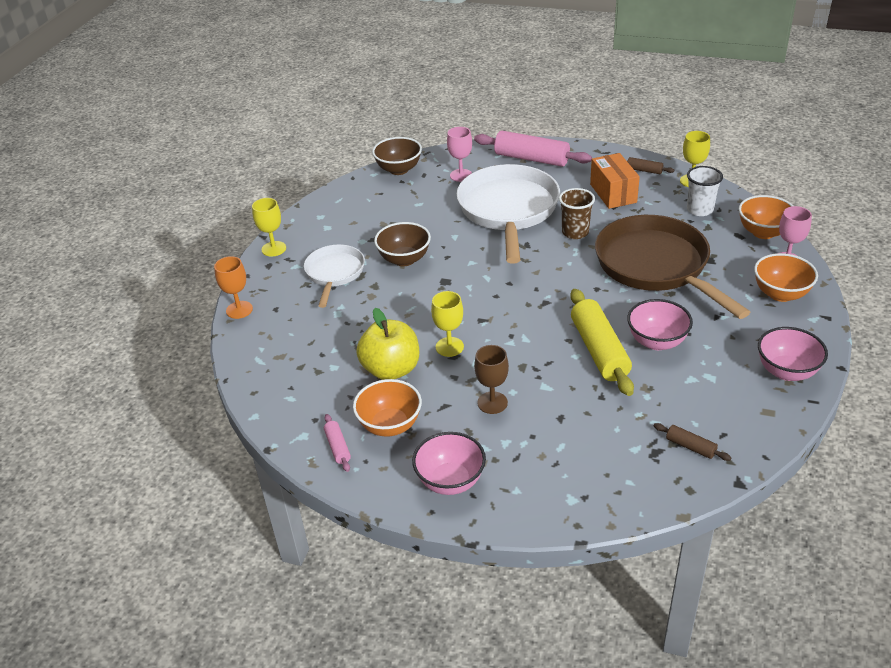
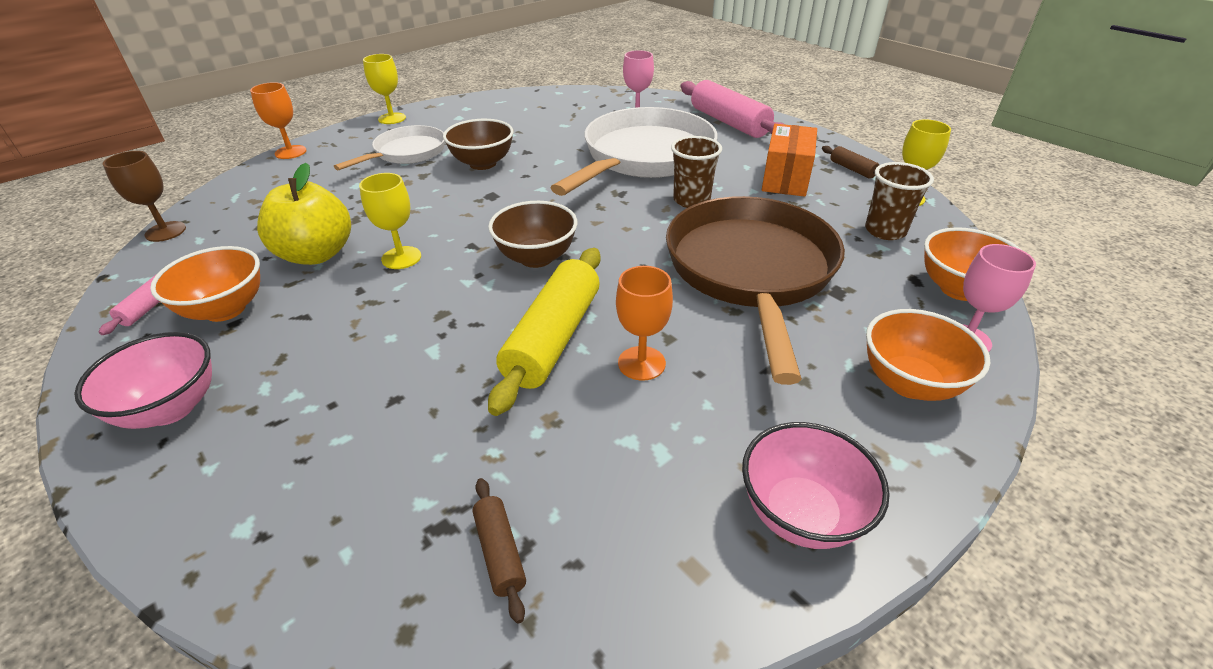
camera: 30 degrees right, 0 degrees up
brown bowl [372,137,422,175] -> brown bowl moved to [488,201,577,268]
brown goblet [474,345,509,414] -> brown goblet moved to [103,151,186,242]
pink bowl [627,299,693,350] -> orange goblet [616,266,673,381]
white cup [687,166,723,216] -> brown cup [865,162,934,240]

